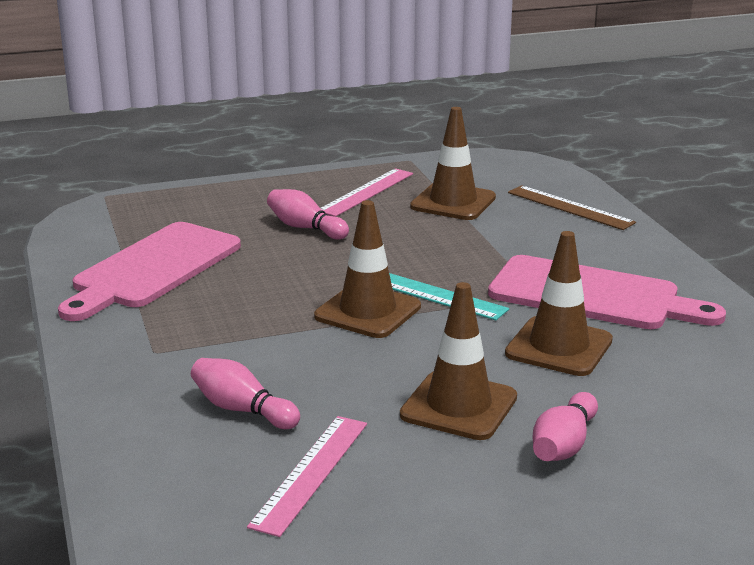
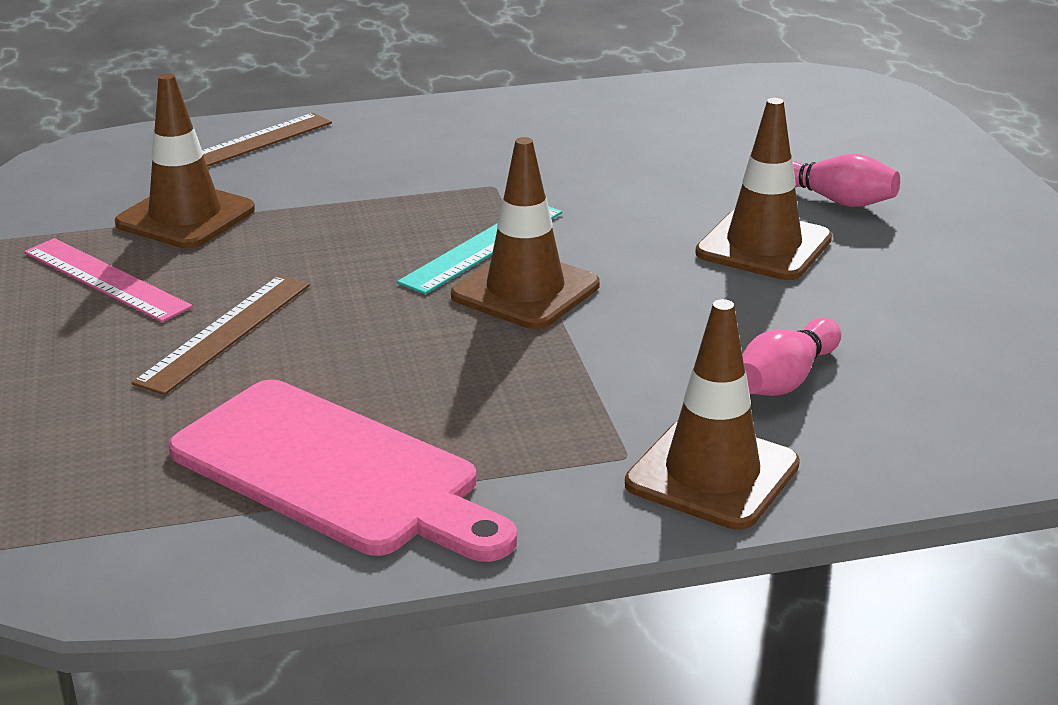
camera: 85 degrees left, 5 degrees up
pink ruler [247,416,367,537] -> none
pink bowling pin [267,189,349,240] -> brown ruler [132,275,310,395]
pink cutting board [488,255,726,329] -> none
brown traffic cone [505,231,613,376] -> brown traffic cone moved to [625,299,800,530]

